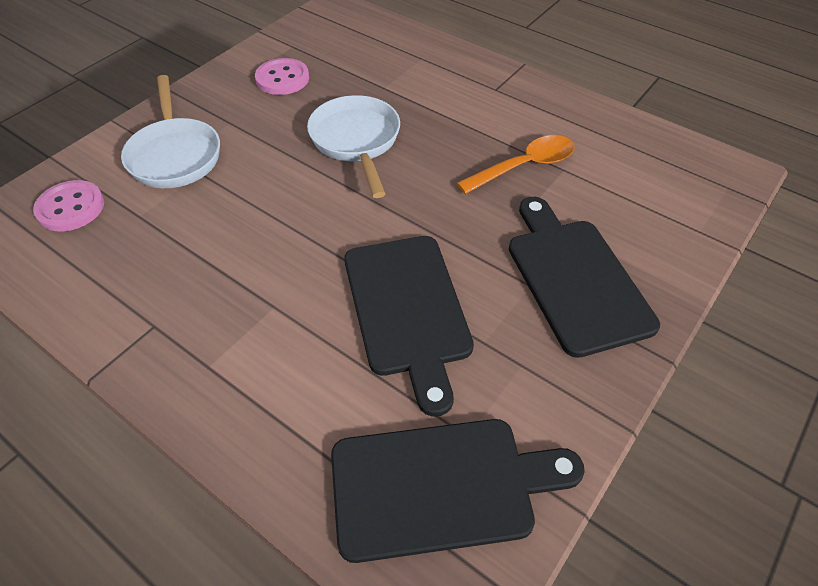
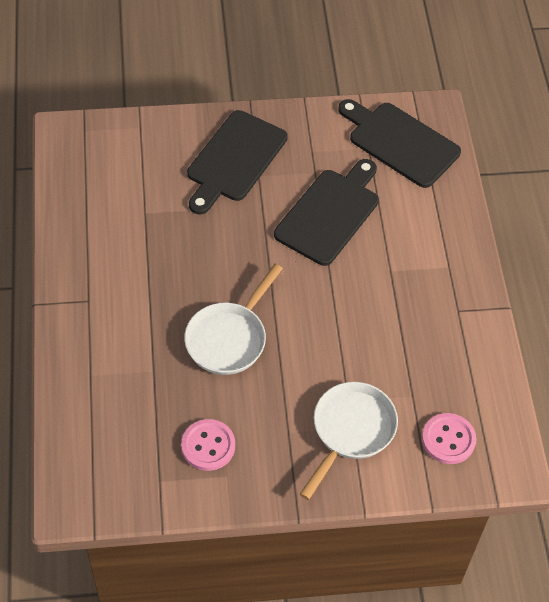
camera: 135 degrees left, 5 degrees up
orange spoon [457,135,574,194] -> none

